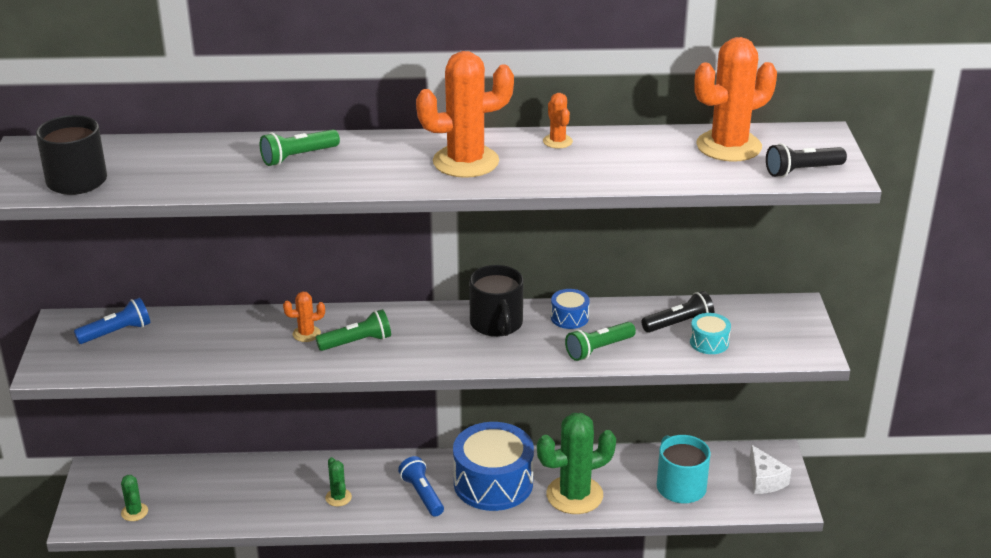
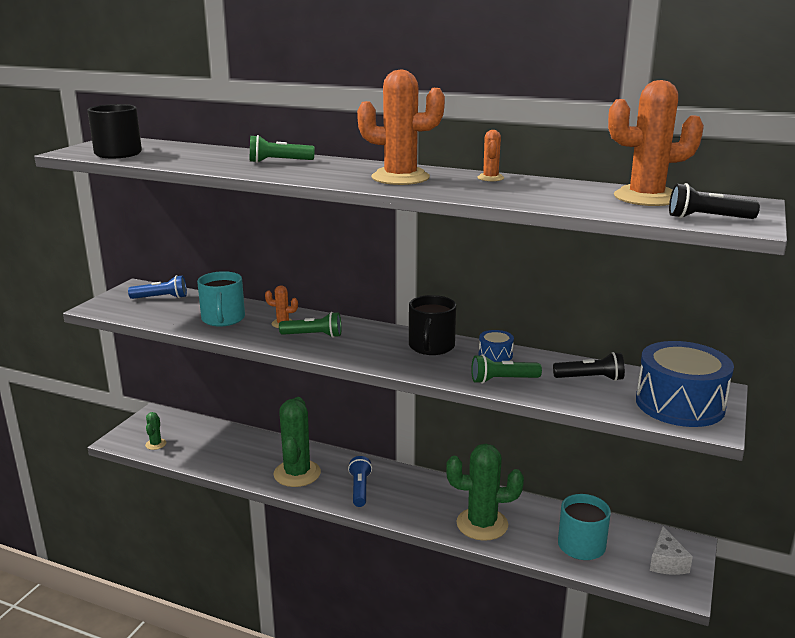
camera: 25 degrees right, 10 degrees down
green cactus [325,457,352,506] -> green cactus [274,397,321,487], size x2.17
blue drum [453,422,534,511] -> blue drum moved to [636,341,734,427]
turquoise drum [690,313,731,354] -> none
none -> turquoise mug [197,271,245,327]

